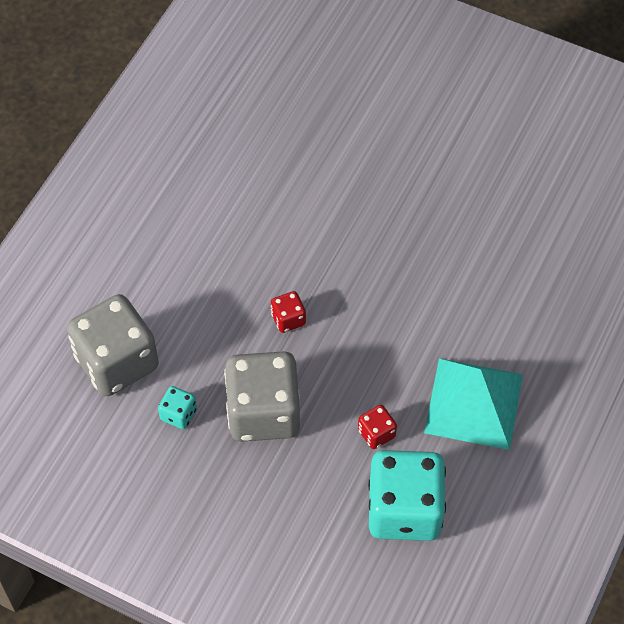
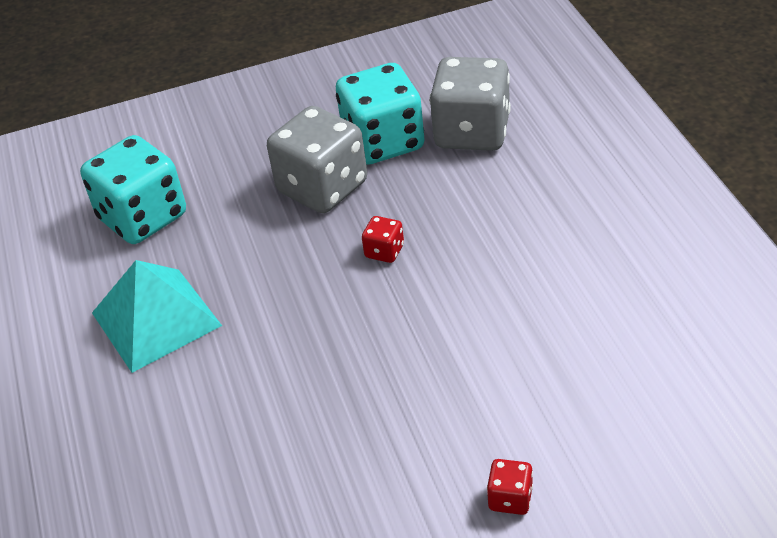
camera: 140 degrees right, 15 degrees down
turquoise dice [158,386,197,429] -> turquoise dice [336,63,425,165], size x2.31
red dice [358,405,397,449] -> red dice moved to [487,459,533,515]

